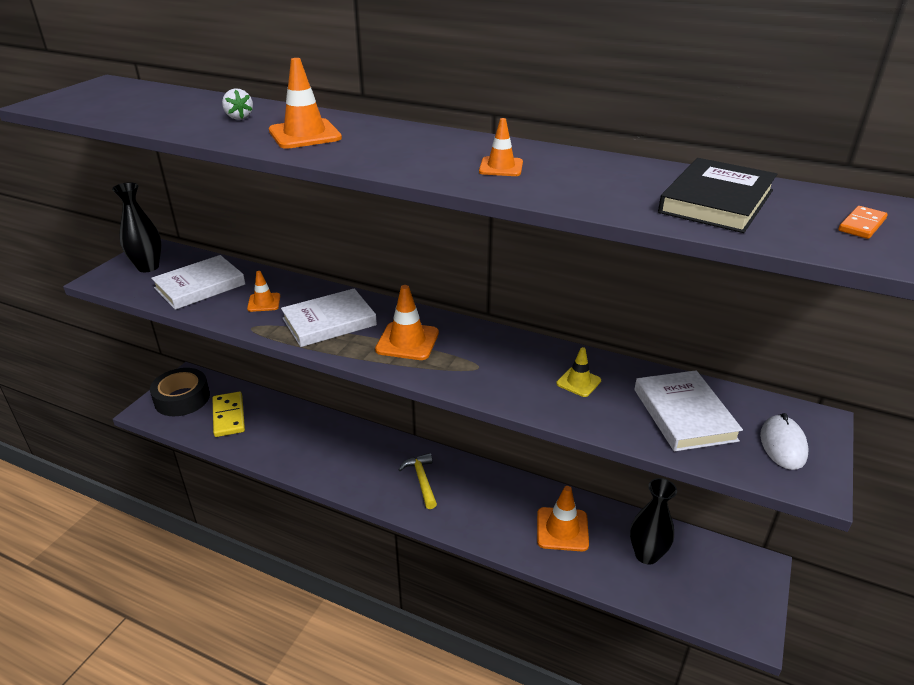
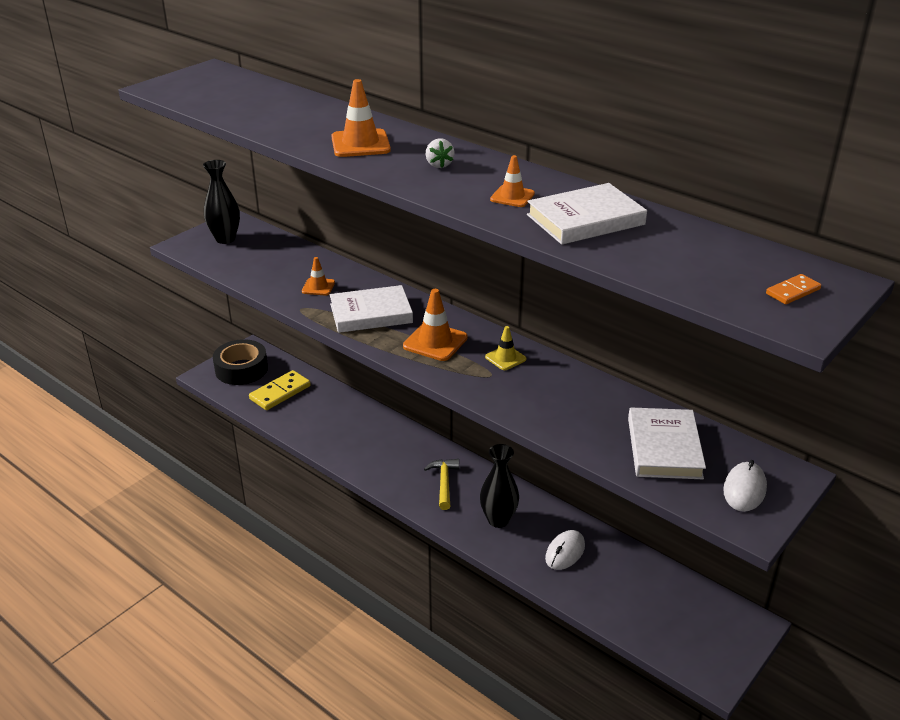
camera: 15 degrees right, 0 degrees up
white book [151,255,245,310] -> white book moved to [527,183,647,245]
yellow domino [213,391,245,437] -> yellow domino turned 45 degrees clockwise [249,370,311,410]
white strawberry [222,89,253,120] -> white strawberry moved to [426,138,455,168]
orange traffic cone [537,486,589,551] -> white mouse [545,530,585,570]
yellow traffic cone [556,347,601,397] -> yellow traffic cone moved to [485,326,526,370]
black vase [630,478,677,565] -> black vase moved to [480,444,519,528]
black book [658,158,777,233] -> none

